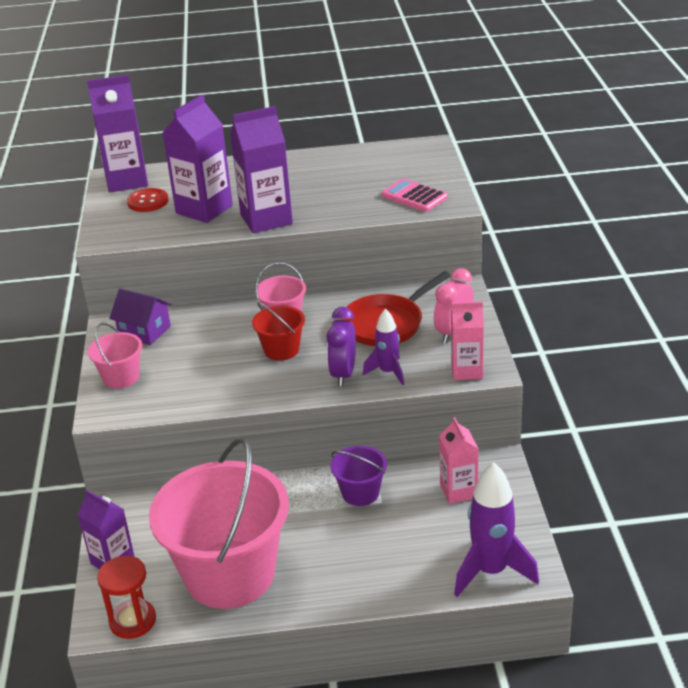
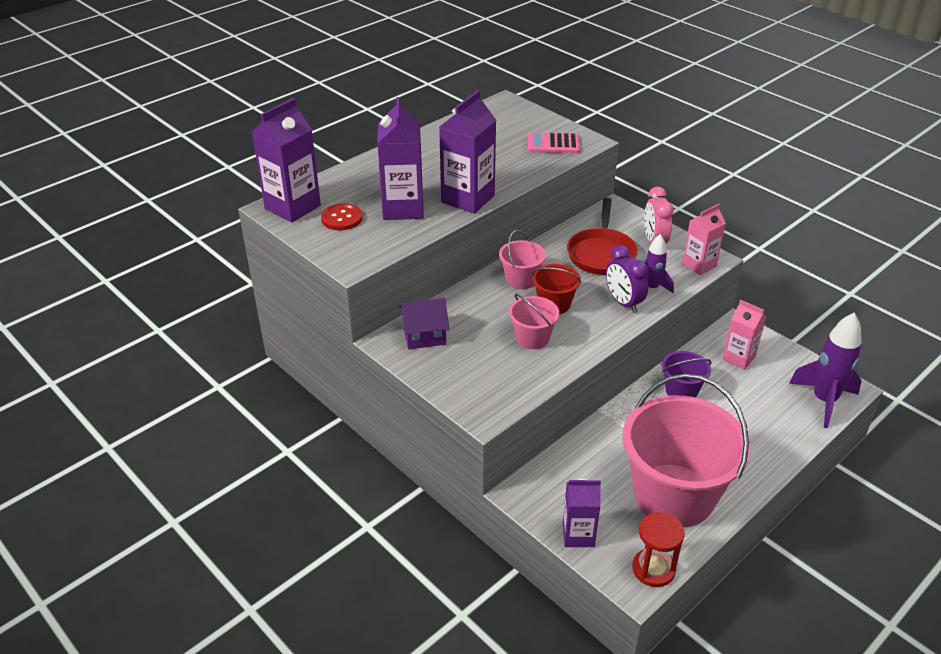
camera: 40 degrees left, 5 degrees up
pink bucket [88,323,142,389] -> pink bucket moved to [509,294,560,349]

